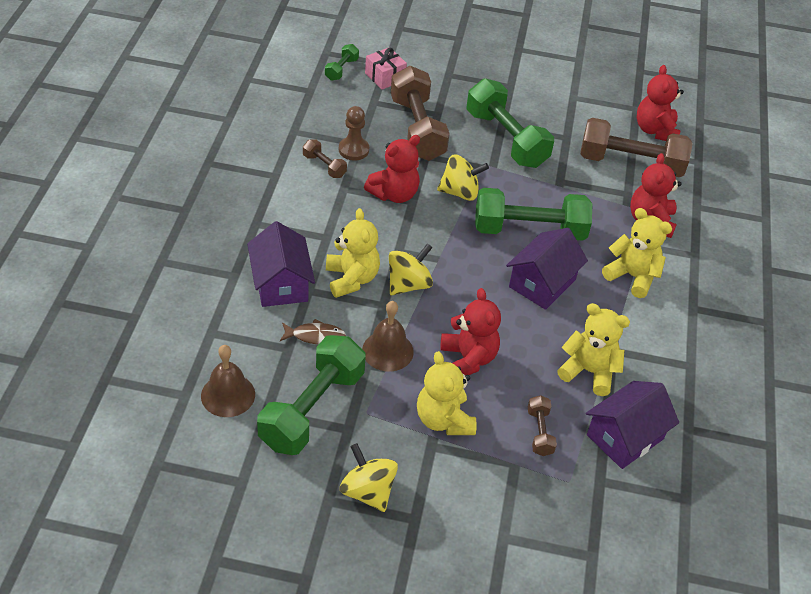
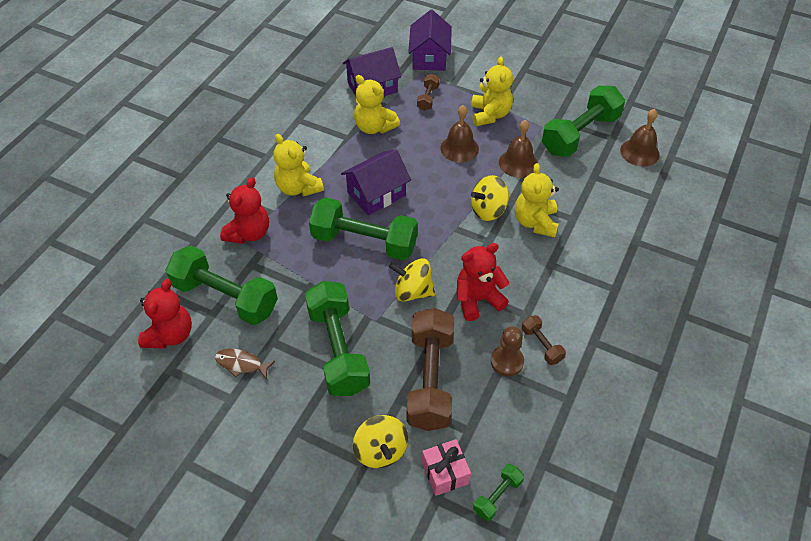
camera: 160 degrees left, 5 degrees up
purple house [247,221,315,307] -> purple house moved to [408,10,452,71]
brown fish [280,319,346,345] -> brown fish moved to [215,349,275,380]
yellow spinning top [340,443,398,512] -> yellow spinning top moved to [353,415,408,468]
red teddy bear [440,288,501,376] -> brown bell [440,105,479,163]
brown dumbbell [580,118,693,177] -> green dumbbell [165,246,278,325]

